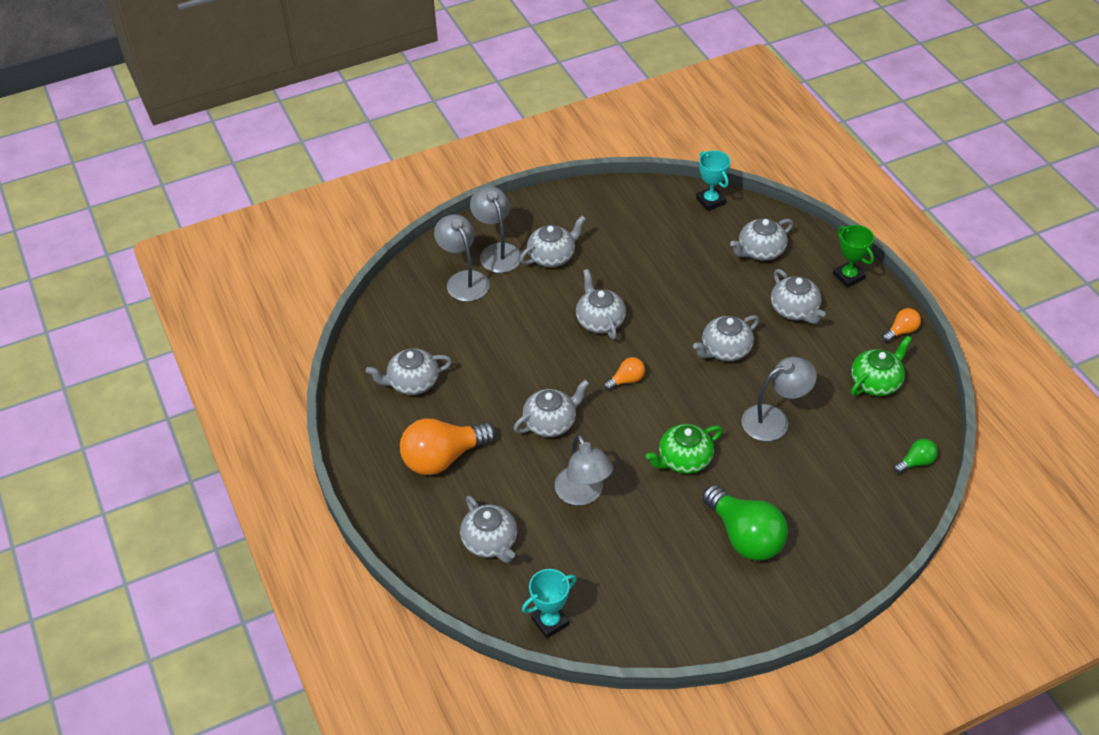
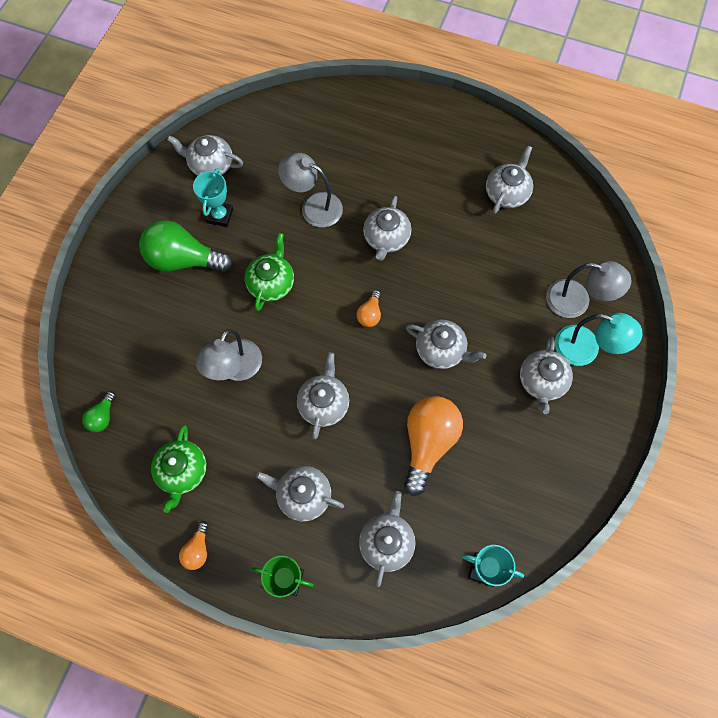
camera: 135 degrees right, 20 degrees up
orange light bulb [400,419,496,475] -> orange light bulb moved to [404,396,463,496]
grey teapot [460,496,517,563] -> grey teapot moved to [167,135,243,176]
grey lamp [470,186,521,273] -> turquoise lamp [555,313,643,366]
turquoise trophy [522,569,577,638] -> turquoise trophy moved to [193,168,233,227]

